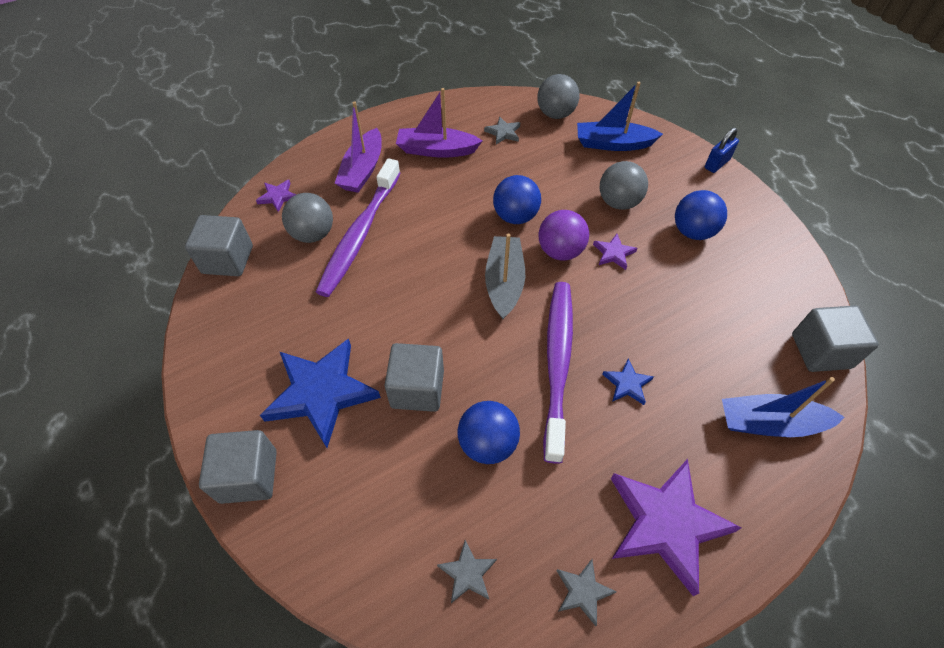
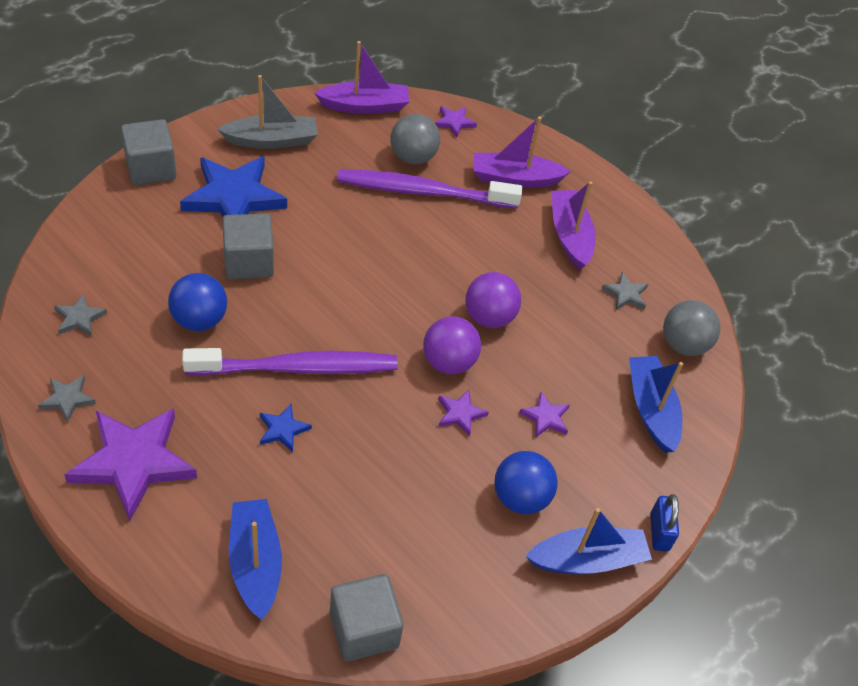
camera: 70 degrees right, 5 degrees down
grey cube [185,215,253,276] -> purple boat [314,41,410,114]
grey boat [485,234,525,319] -> grey boat moved to [217,75,318,149]
blue ball [493,175,541,224] -> purple ball [465,272,521,328]
grey ball [599,161,648,210] -> purple star [519,392,570,437]
blue padlock [705,128,739,173] -> blue padlock turned 60 degrees clockwise [650,494,679,552]
none -> blue boat [525,508,652,574]

